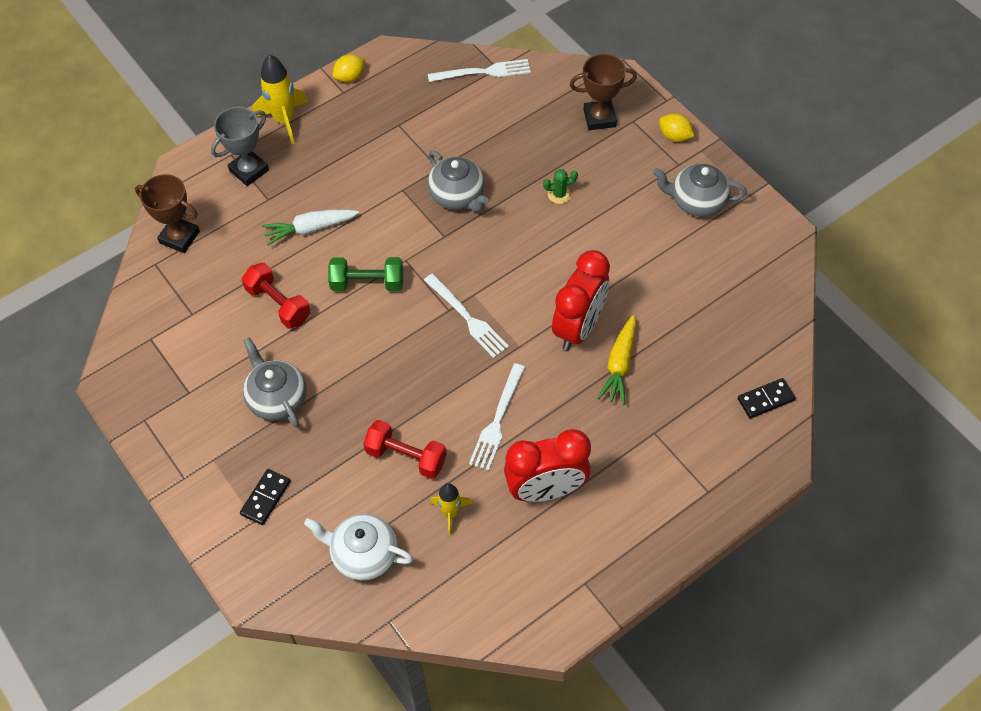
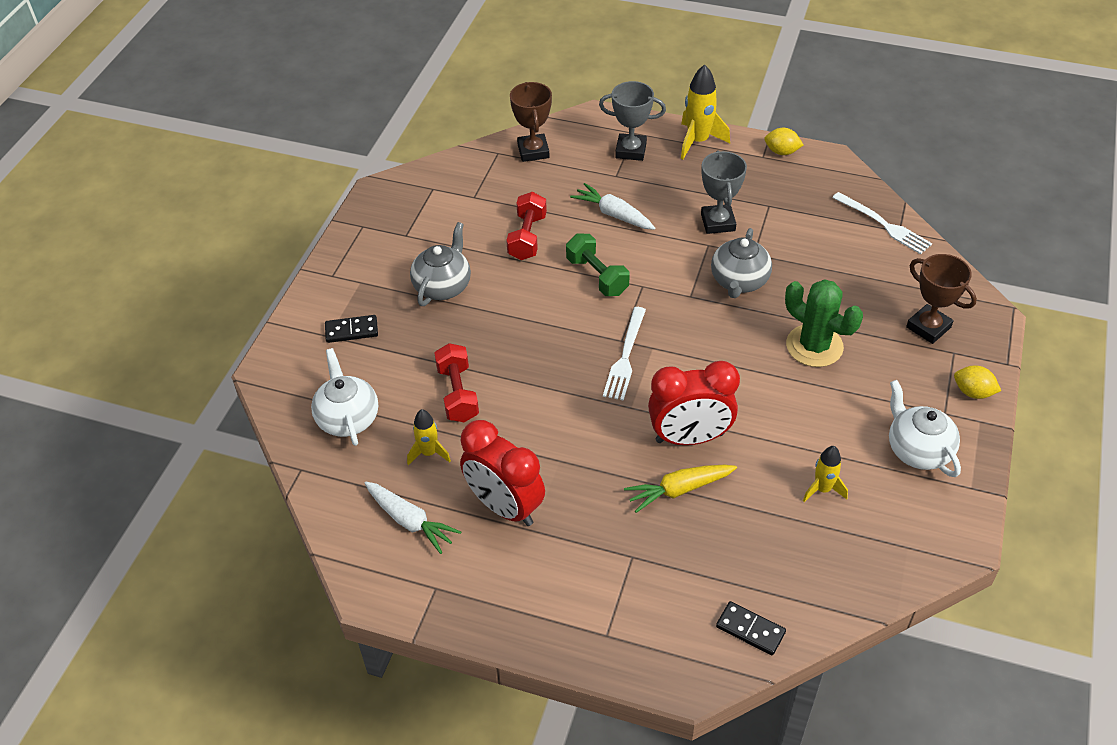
camera: 55 degrees right, 10 degrees down
white fork [469,363,525,471] -> none
green cactus [543,169,578,204] -> green cactus [785,279,863,367], size x2.15
grey teapot [653,163,747,217] -> white teapot [889,380,961,477]
yellow lemon [659,113,694,142] -> yellow lemon turned 60 degrees counterclockwise [954,365,1001,399]
none -> white carrot [364,482,461,554]
none -> grey trophy [701,151,747,234]
none -> yellow rocket [803,446,848,502]

